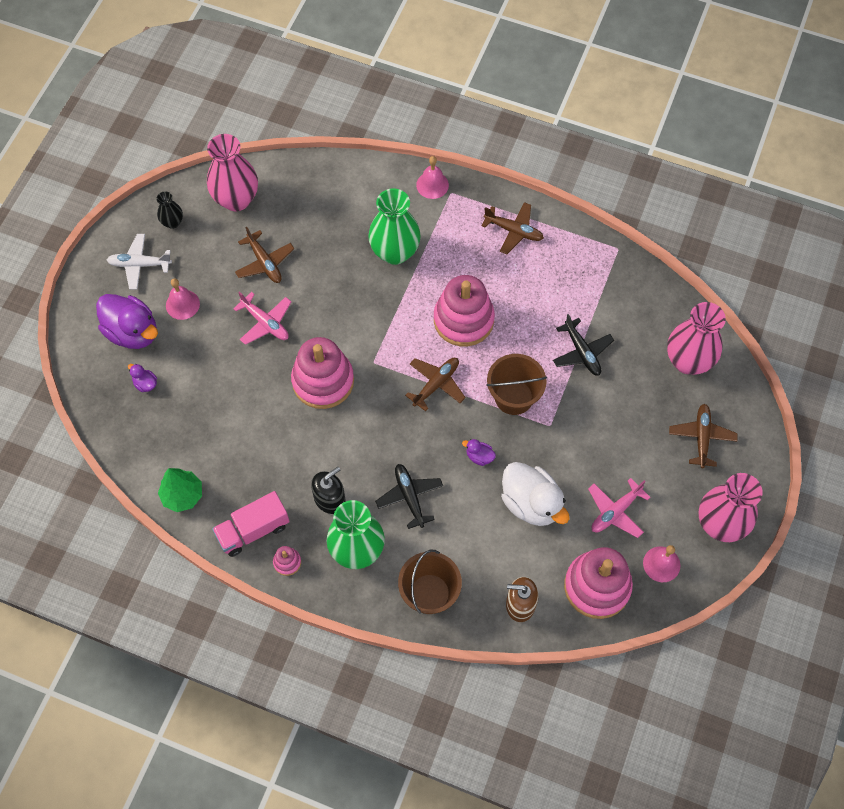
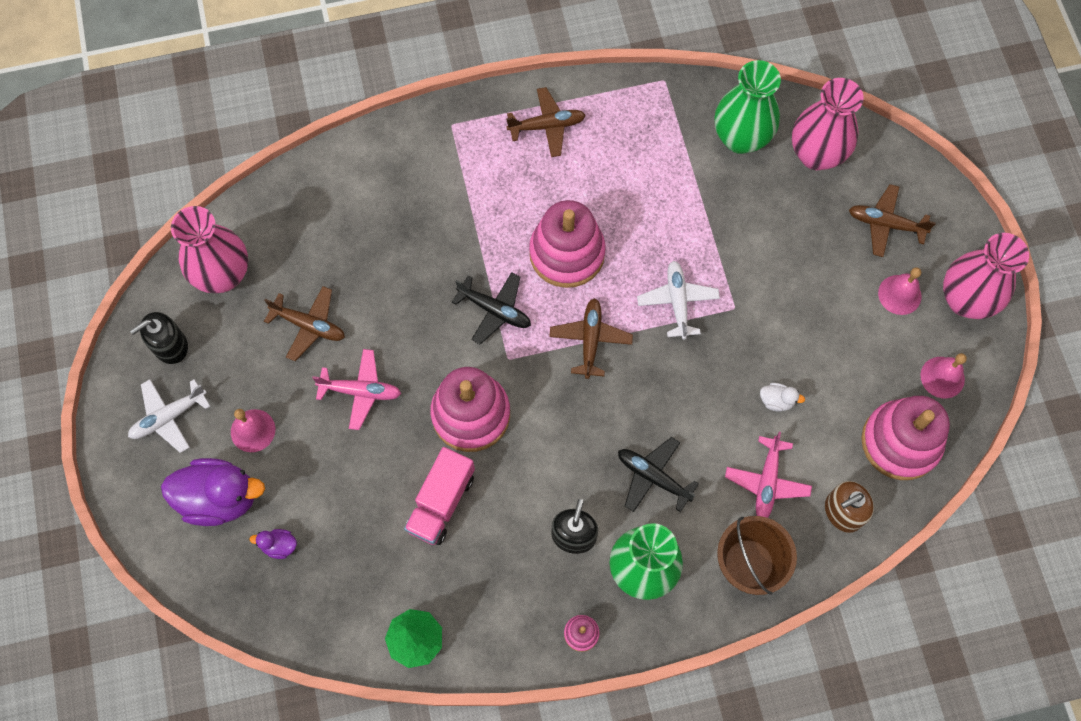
camera: 35 degrees left, 5 degrees up
black vase [156,191,183,229] -> black soap dispenser [130,312,188,364]
pink truck [212,491,290,557] -> pink truck moved to [404,447,475,545]
green vase [368,188,421,265] -> green vase moved to [715,60,781,154]
pink bell [416,156,449,199] -> pink bell moved to [878,268,921,315]
purple duck [462,439,496,466] -> none
brown bucket [486,354,547,415] -> white plane [637,261,720,340]
white duck [501,462,570,526] -> white duck [760,383,805,412], size x0.44
black plane [553,314,614,376] -> black plane moved to [452,272,531,345]
pink plane [588,478,651,538] -> pink plane moved to [725,432,812,518]
brown plane [669,404,738,468] -> brown plane turned 45 degrees counterclockwise [849,184,936,257]

